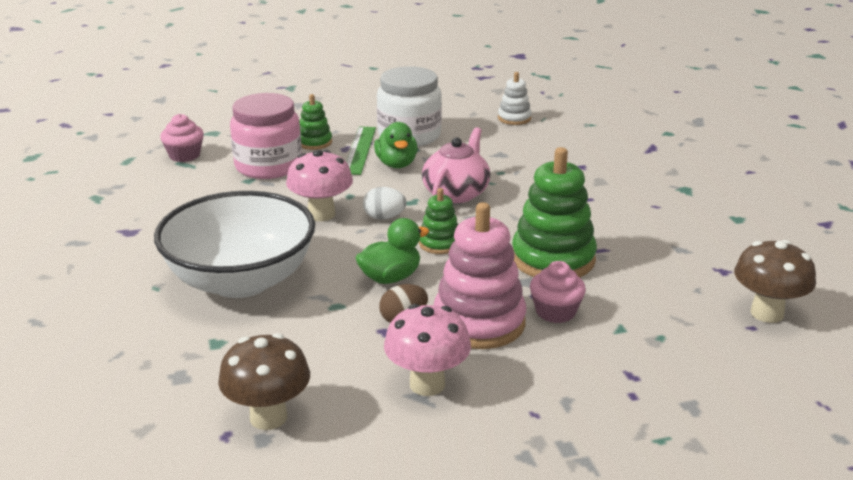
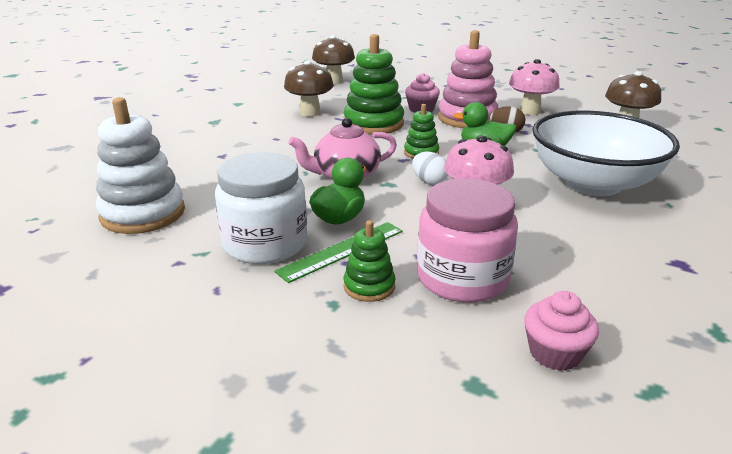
camera: 135 degrees left, 0 degrees up
white stacking toy [498,72,532,125] -> white stacking toy [96,97,185,234], size x1.92
none -> brown mushroom [284,60,334,117]

